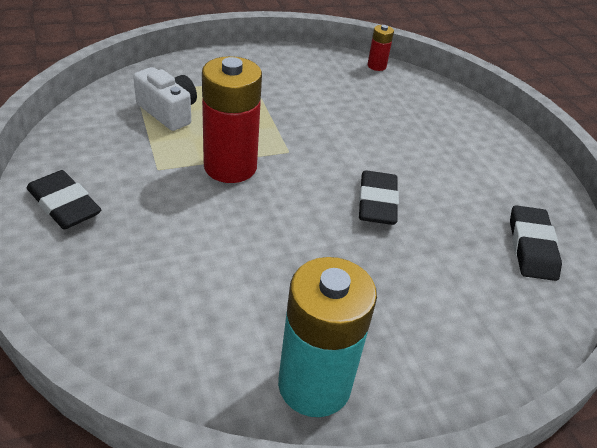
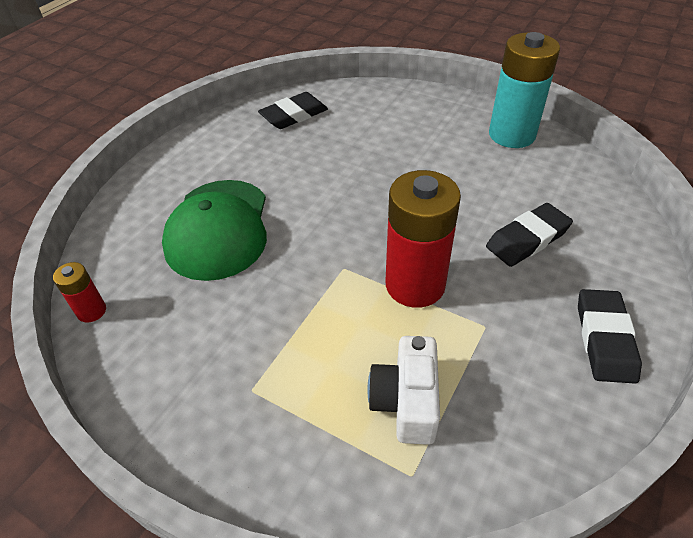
camera: 125 degrees left, 5 degrees up
black eraser [359,170,399,225] -> black eraser moved to [486,203,573,267]
none -> green cap [162,180,267,281]

